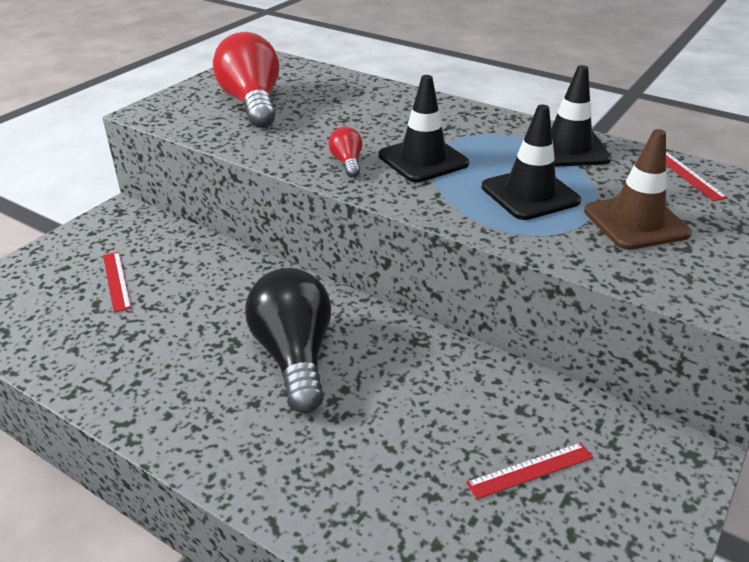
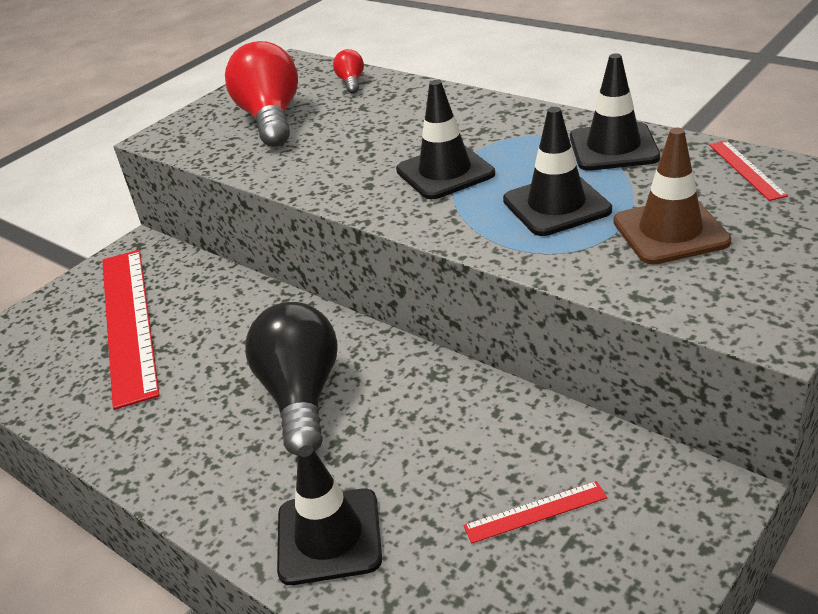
camera: 10 degrees right, 0 degrees up
red ruler [103,252,131,313] -> red ruler [102,250,160,410], size x2.41
red light bulb [328,127,362,177] -> red light bulb moved to [333,49,364,94]
none -> black traffic cone [277,445,382,585]

